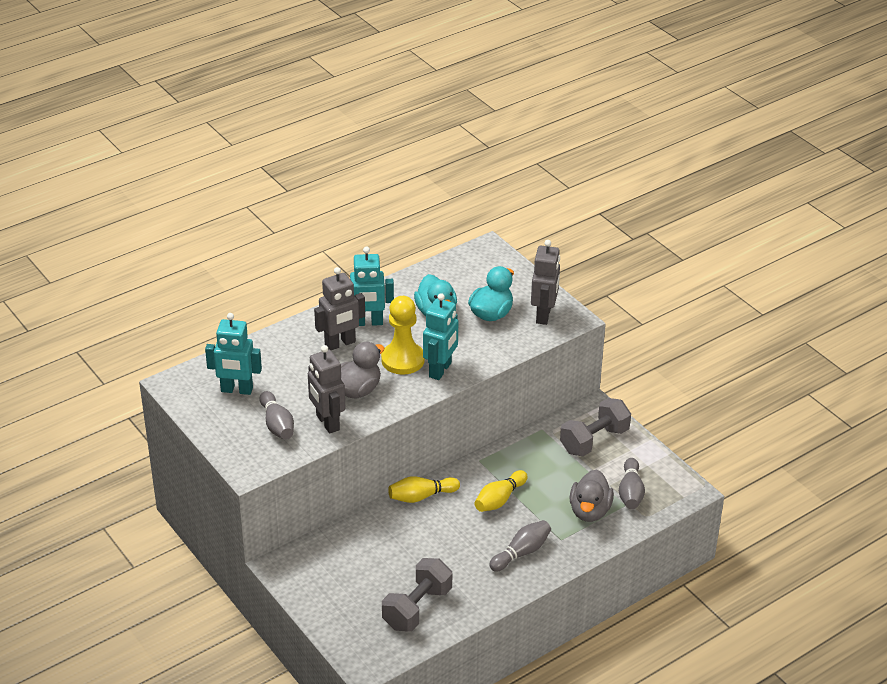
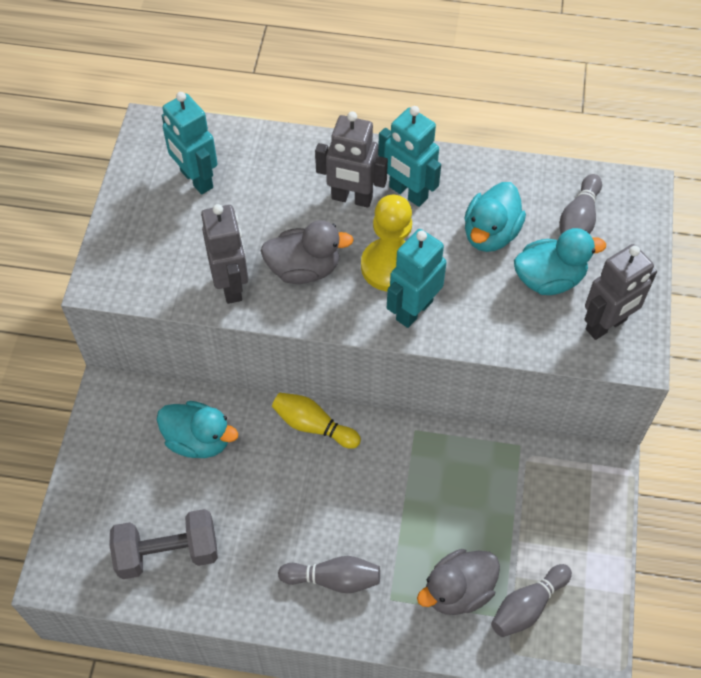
camera: 45 degrees right, 20 degrees up
grey bowling pin [259,391,294,440] -> grey bowling pin moved to [560,174,602,234]
grey robot [308,345,346,434] -> grey robot turned 150 degrees clockwise [201,204,248,304]
turquoise robot [423,293,458,380] -> turquoise robot turned 150 degrees clockwise [387,229,447,328]
yellow bowling pin [474,470,528,512] -> none
grey dumbbell [560,398,631,456] -> none
none -> turquoise duck [157,401,238,458]

